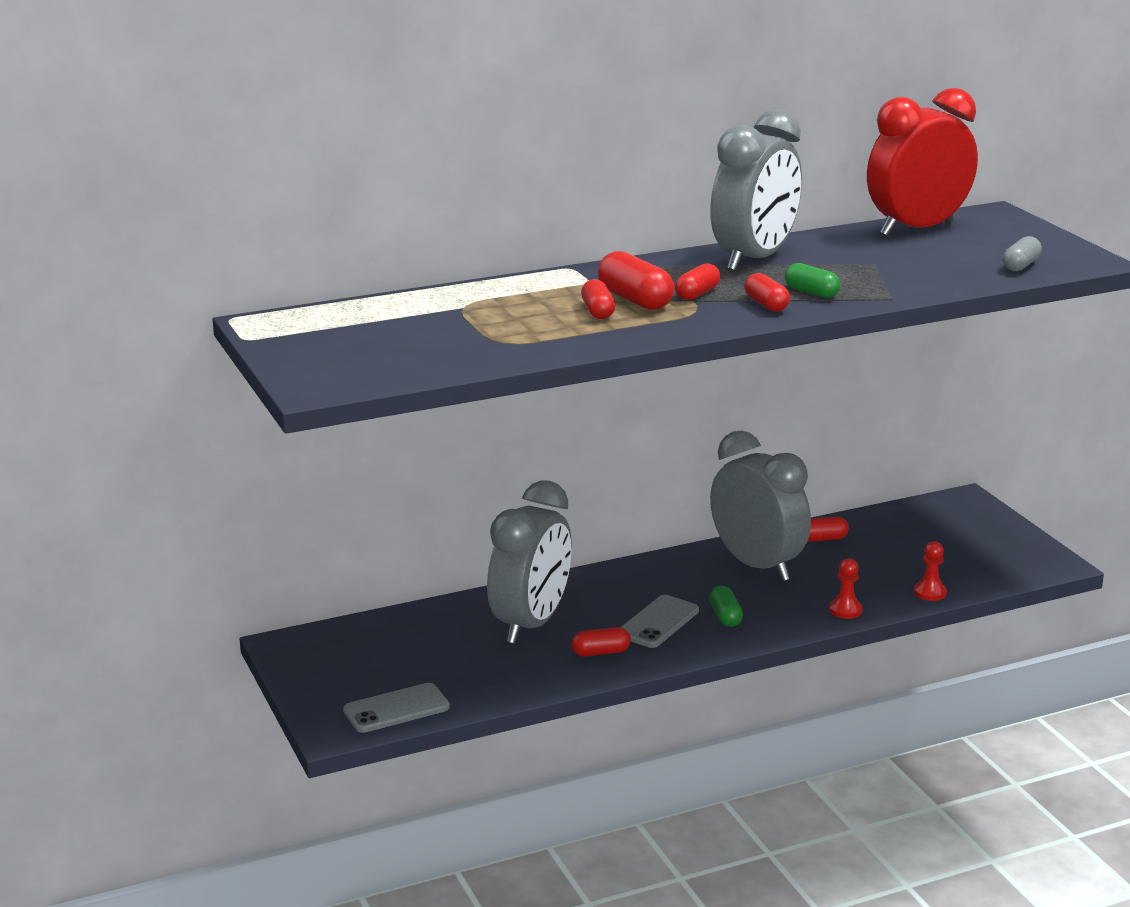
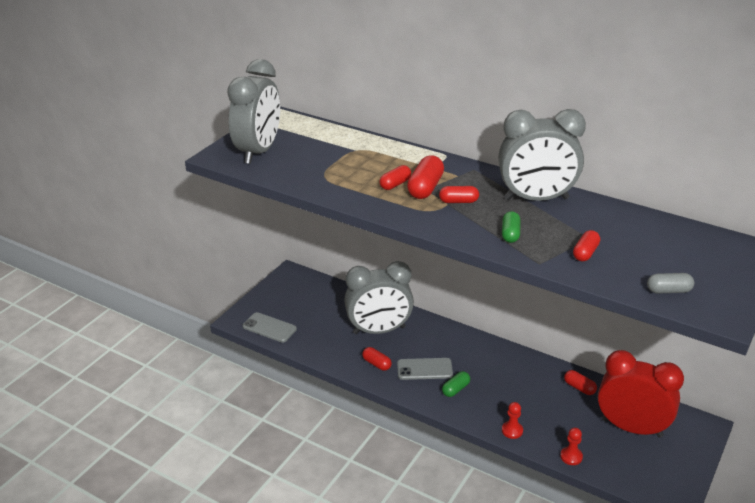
camera: 55 degrees right, 10 degrees up
grey clock [710,431,811,581] -> grey clock moved to [227,59,280,164]
red capsule [745,273,790,312] -> red capsule moved to [573,230,600,261]
red clock [867,88,978,236] -> red clock moved to [598,350,684,438]

